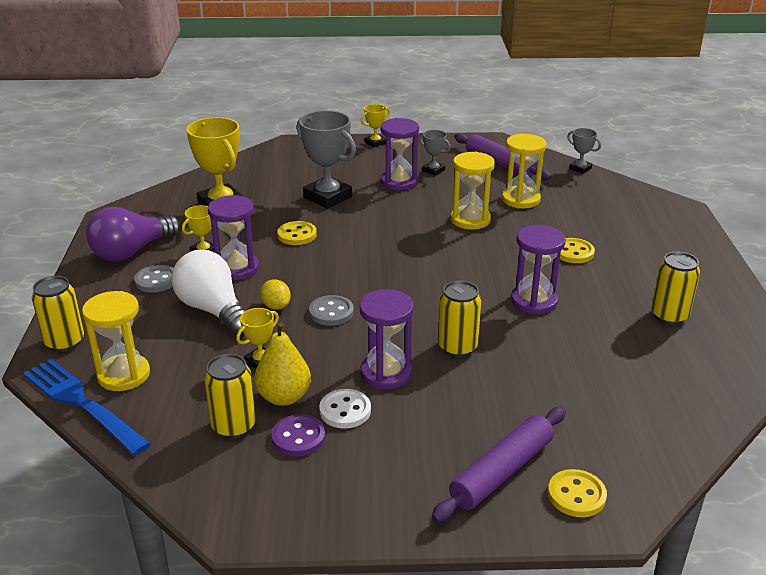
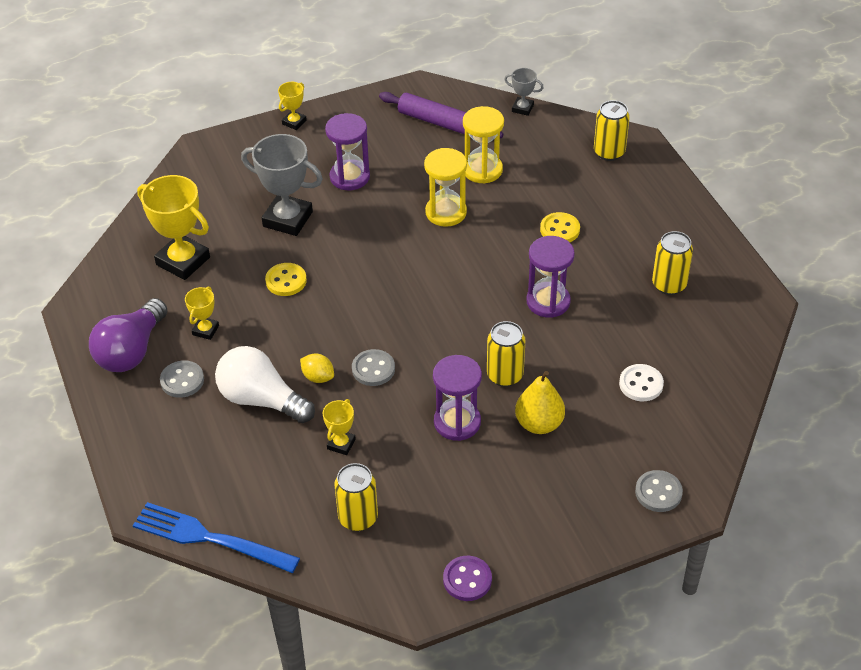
camera: 20 degrees left, 15 degrees up
yellow can [32,276,84,352] -> yellow can moved to [594,100,630,161]
yellow hourglass [82,291,150,391] -> none
purple hourglass [208,195,259,280] -> none
yellow pear [254,322,311,406] -> yellow pear moved to [515,371,565,434]
purple button [272,414,325,457] -> purple button moved to [443,556,492,601]
white button [319,389,371,429] -> white button moved to [619,364,664,401]
grey trophy [419,130,451,176] -> none
purple rolling pin [431,406,566,522] -> none
yellow button [548,469,607,517] -> grey button [635,470,683,512]

